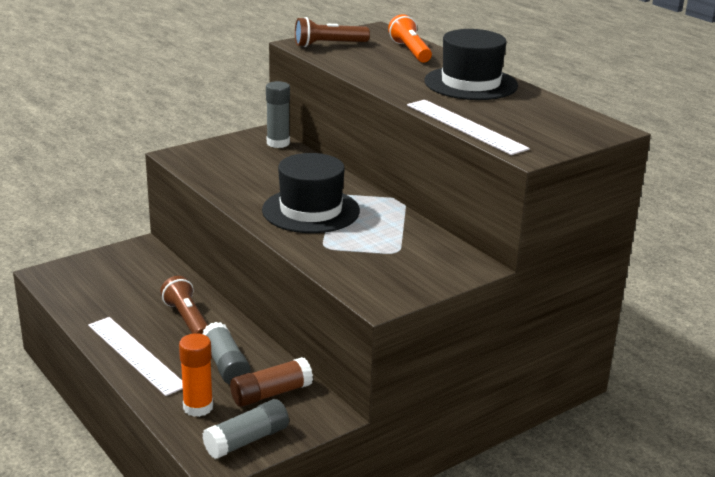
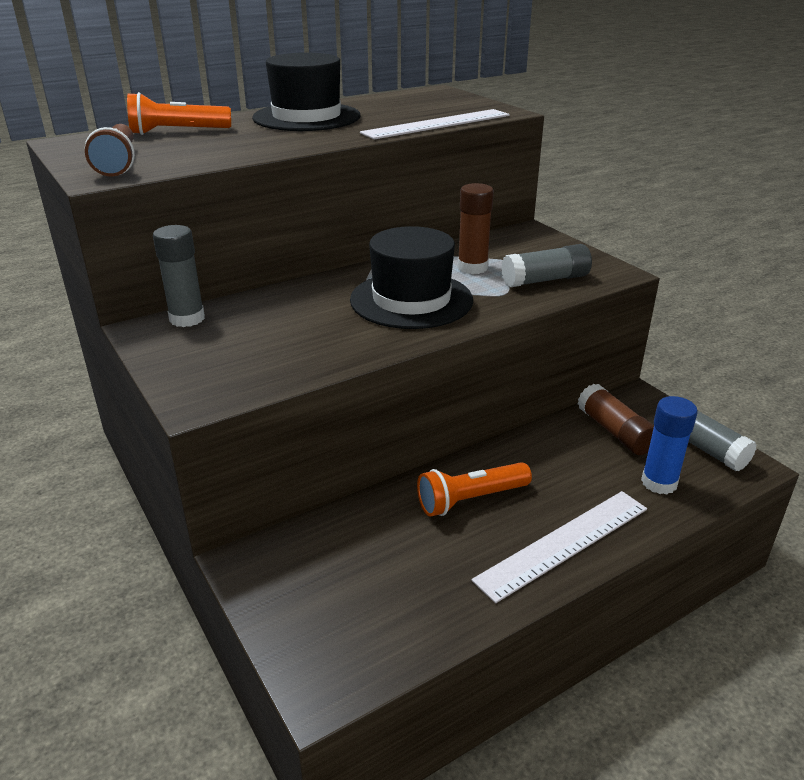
camera: 85 degrees left, 5 degrees up
brown flashlight [160,276,208,334] -> orange flashlight [417,462,532,517]
orange glue stick [179,333,213,417] -> blue glue stick [641,396,698,494]
grey glue stick [202,322,250,384] -> grey glue stick moved to [501,244,592,287]
none -> brown glue stick [457,183,494,274]

